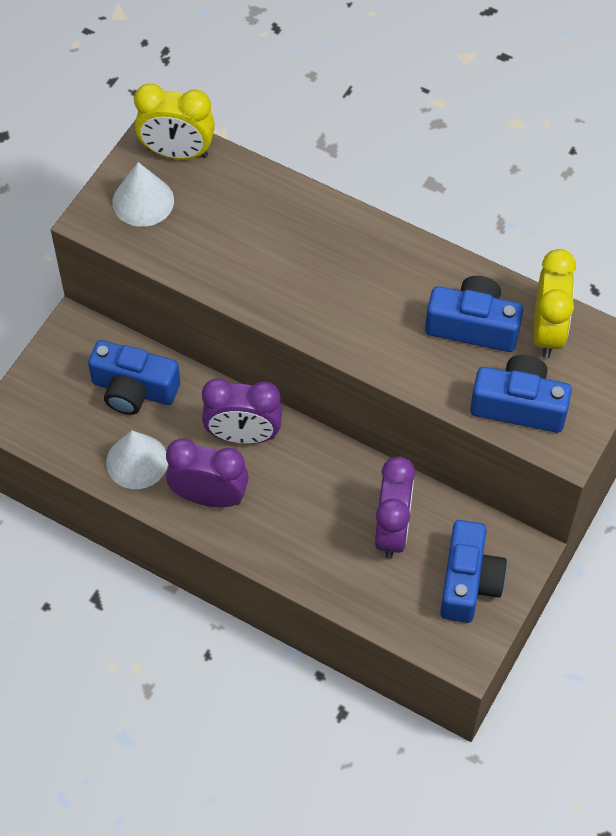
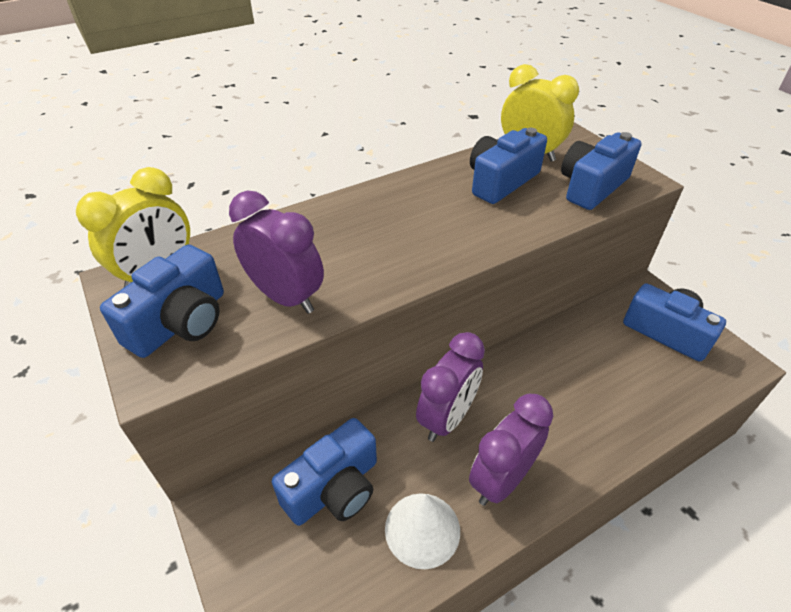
camera: 60 degrees left, 15 degrees down
white cone [112,162,174,227] -> blue camera [100,244,224,358]
purple clock [375,457,415,559] -> purple clock moved to [229,191,324,314]

